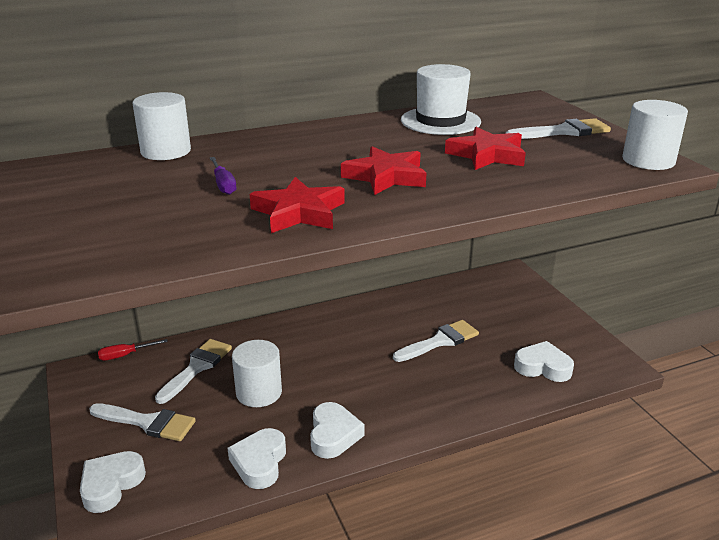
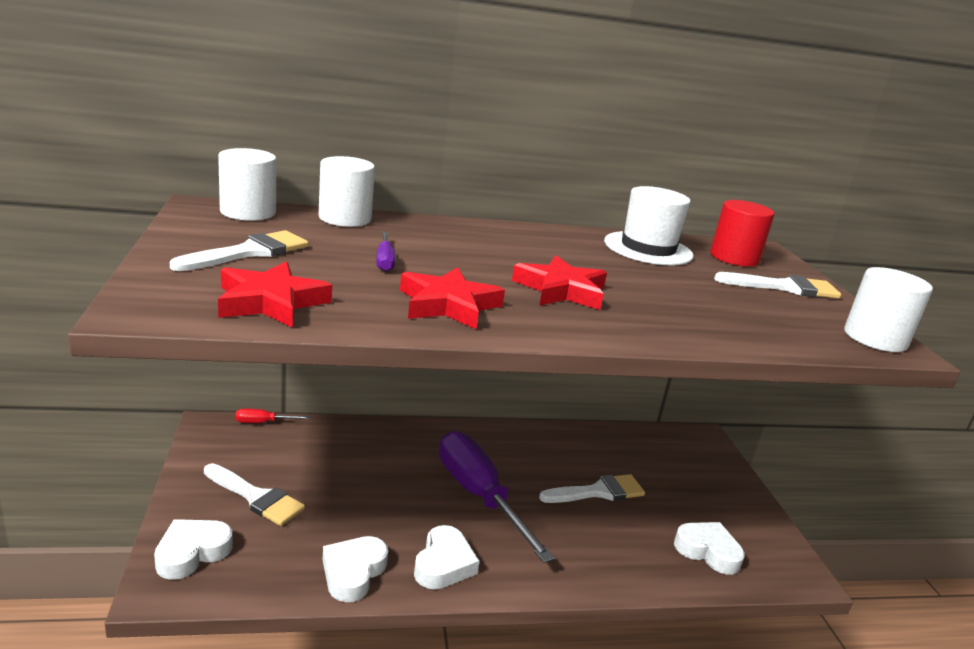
camera: 10 degrees right, 5 degrees down
white brush [155,339,232,404] -> white brush moved to [170,230,309,271]
white cylinder [232,340,282,407] -> white cylinder moved to [218,148,276,221]
red star [445,127,526,170] -> red star moved to [218,261,332,328]
none -> purple screwdriver [439,431,555,563]
none -> red cylinder [710,200,775,267]

